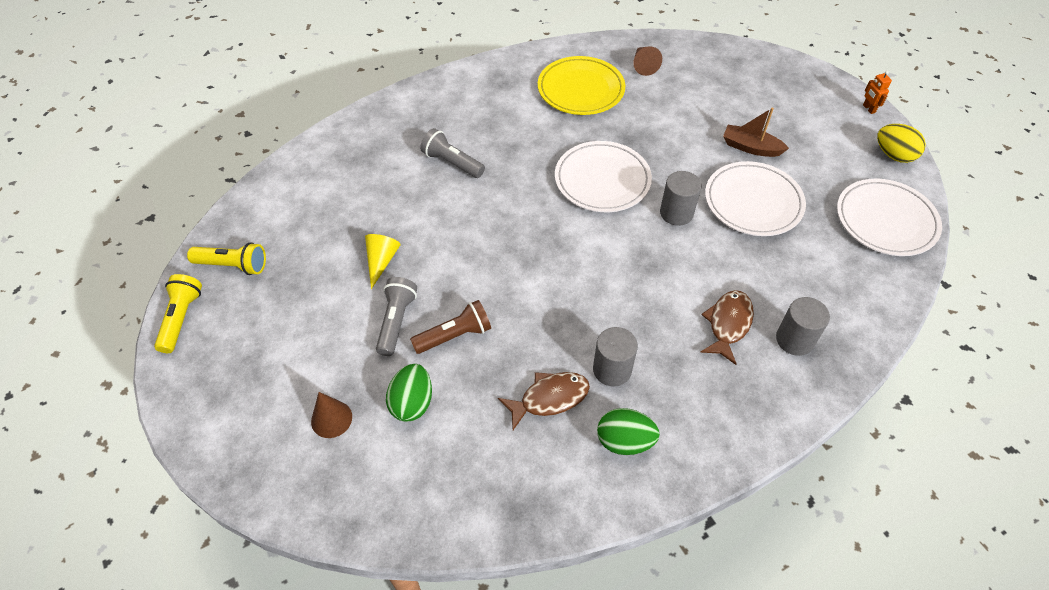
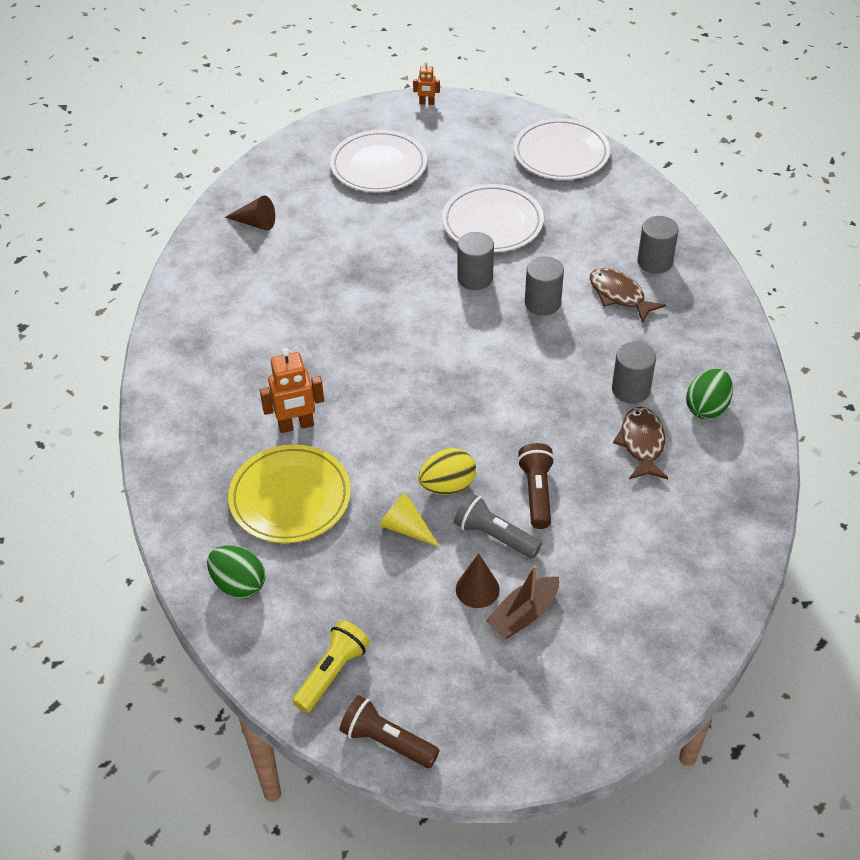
camera: 65 degrees left, 5 degrees down
yellow flashlight [154,274,202,353] -> brown flashlight [340,695,440,768]
brown cone [311,392,352,438] -> brown cone moved to [456,553,500,608]
green egg [386,364,432,422] -> green egg moved to [207,546,265,598]
grey flashlight [420,128,485,178] -> orange robot [260,348,324,433]
yellow plate [538,56,625,115] -> yellow plate moved to [228,444,351,543]
white plate [555,141,652,212] -> white plate moved to [330,130,427,192]
brown boat [723,107,789,157] -> brown boat moved to [486,565,559,639]
yellow egg [877,124,926,163] -> yellow egg moved to [418,448,476,495]
none -> grey cylinder [525,256,564,315]

